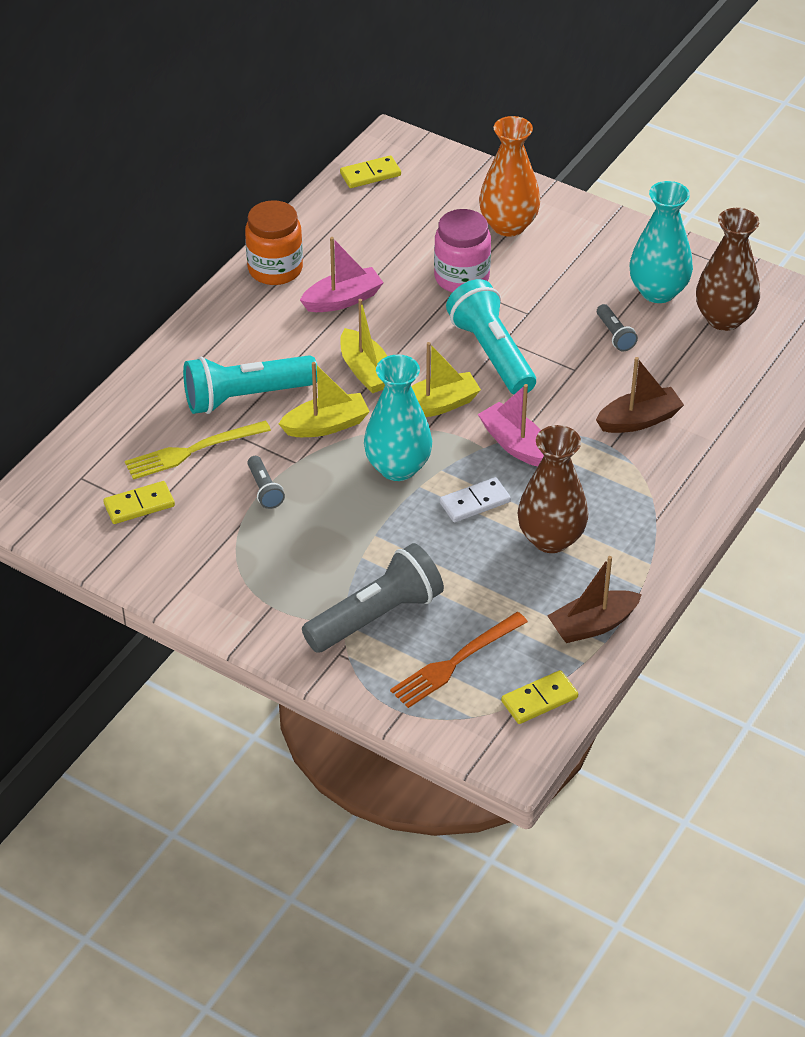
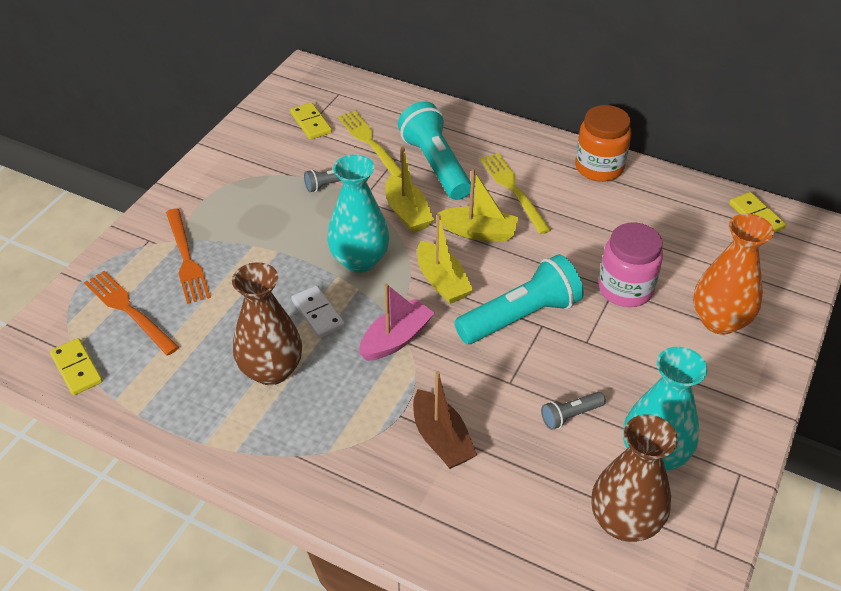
camera: 85 degrees right, 0 degrees up
pink boat [300,237,384,312] -> none
grey flashlight [302,543,444,653] -> orange fork [166,208,211,304]
yellow boat [340,299,387,393] -> yellow boat turned 135 degrees counterclockwise [437,169,519,242]
brown boat [547,556,642,643] -> none
none -> yellow fork [480,153,551,234]

